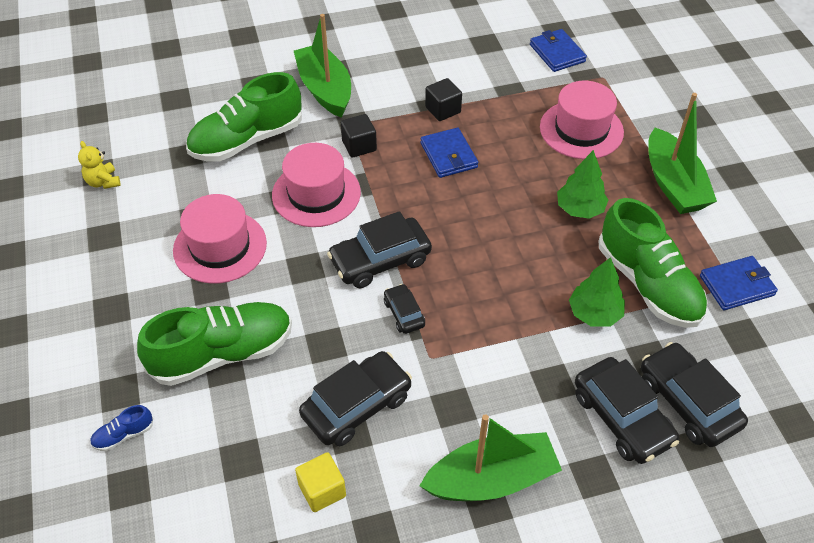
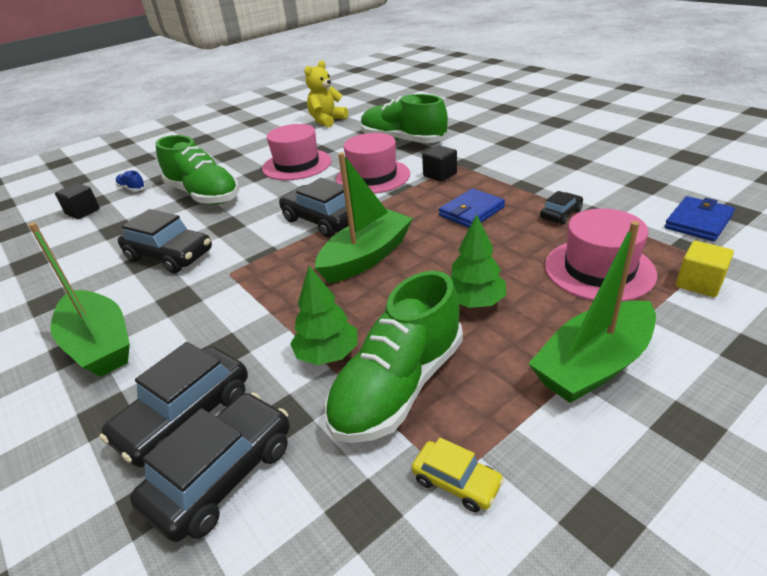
camera: 70 degrees right, 15 degrees down
yellow teddy bear [78,141,121,189] -> yellow teddy bear [304,61,348,127], size x1.61
green boat [294,14,351,118] -> green boat moved to [315,152,413,283]
yellow cube [295,452,346,512] -> yellow cube moved to [676,241,734,297]
black car [384,284,425,334] -> black car moved to [540,191,583,225]
black cube [425,78,462,121] -> black cube moved to [55,183,100,219]
blue wallet [700,256,778,310] -> yellow car [411,437,504,512]

